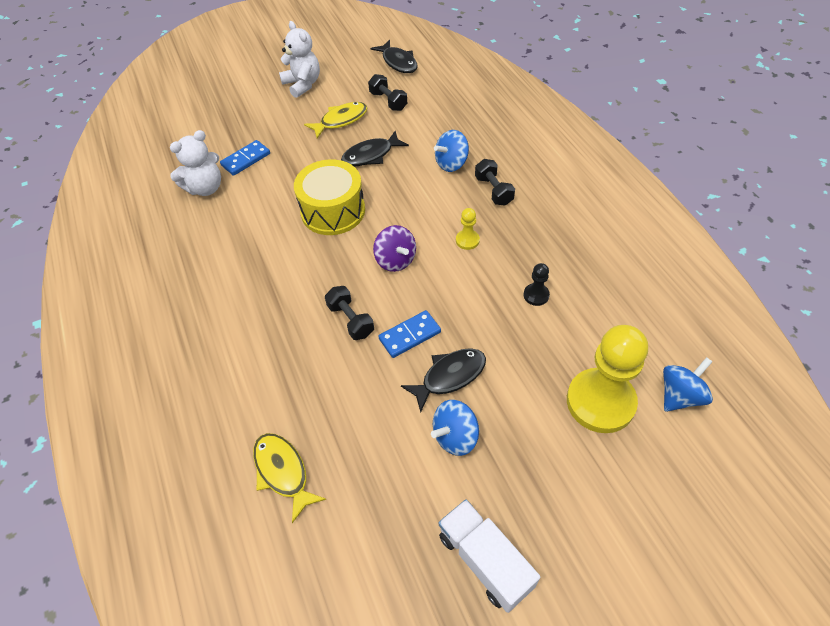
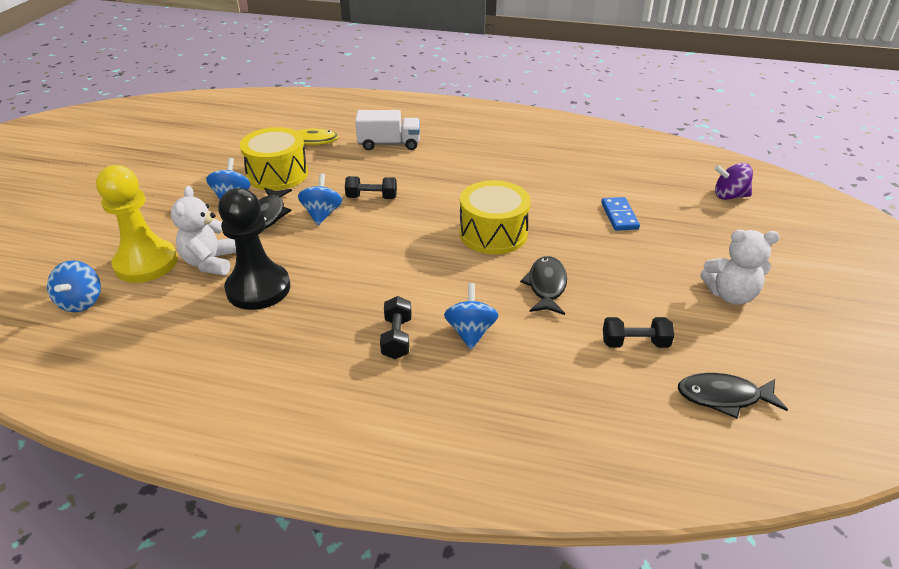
camera: 125 degrees right, 15 degrees down
white teddy bear [170,130,221,196] -> white teddy bear moved to [171,186,236,275]
yellow fish [304,102,368,138] -> none
purple spinning top [373,225,416,272] -> purple spinning top moved to [714,163,753,200]
blue domino [378,310,441,358] -> blue spinning top [298,173,342,225]
white truck [439,499,541,613] -> white truck moved to [355,110,420,150]
yellow pawn [456,208,480,250] -> none
black dumbbell [475,159,515,206] -> black dumbbell turned 75 degrees clockwise [380,296,411,359]
black pawn [524,263,550,306] -> black pawn [218,188,290,310], size x2.36
none -> yellow drum [240,127,308,190]

